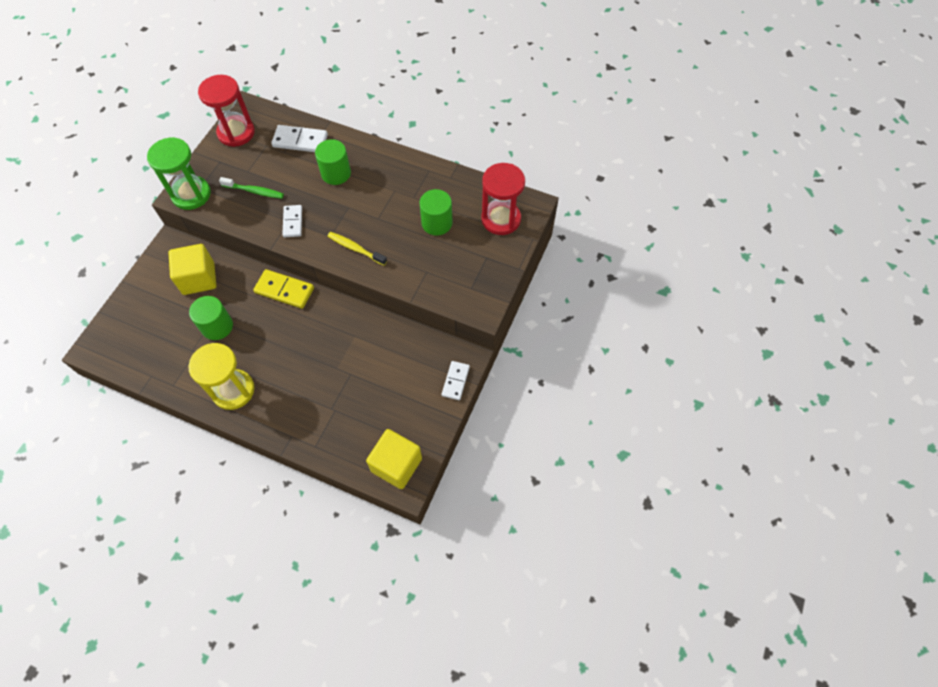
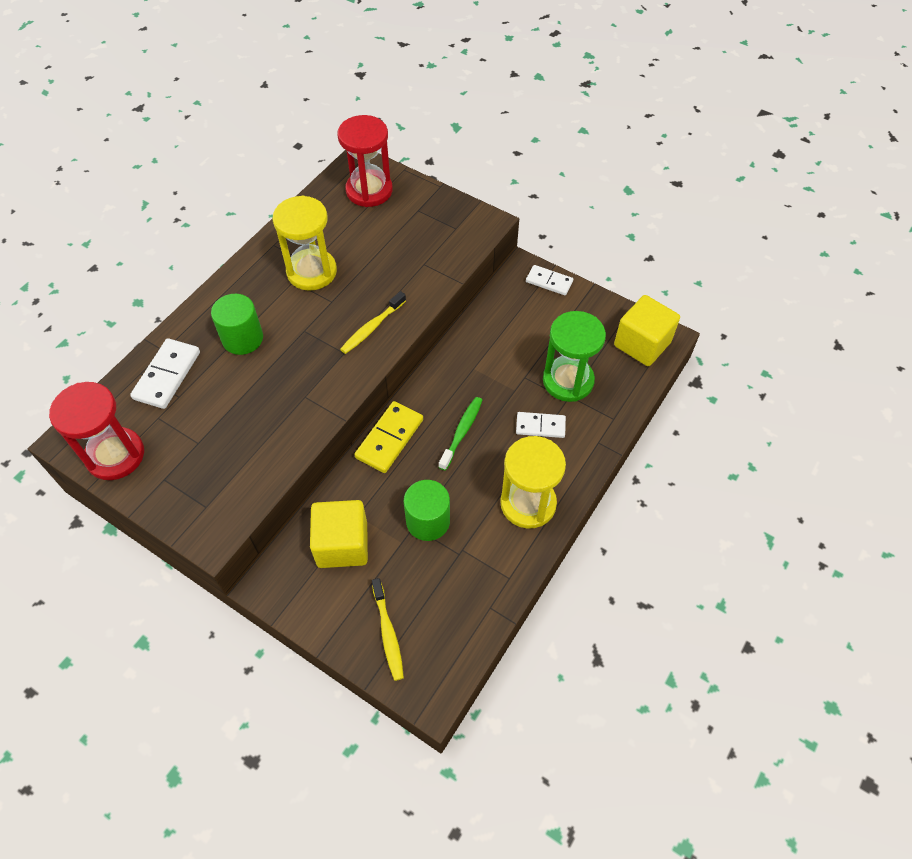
camera: 80 degrees left, 5 degrees down
green hourglass [147,137,211,210] -> green hourglass moved to [543,311,606,402]
green toothbrush [219,177,284,199] -> green toothbrush moved to [439,397,482,471]
white domino [282,205,302,238] -> white domino moved to [516,412,566,438]
green cylinder [419,189,453,236] -> none
none -> yellow hourglass [273,196,337,291]
none -> yellow toothbrush [372,578,404,681]

